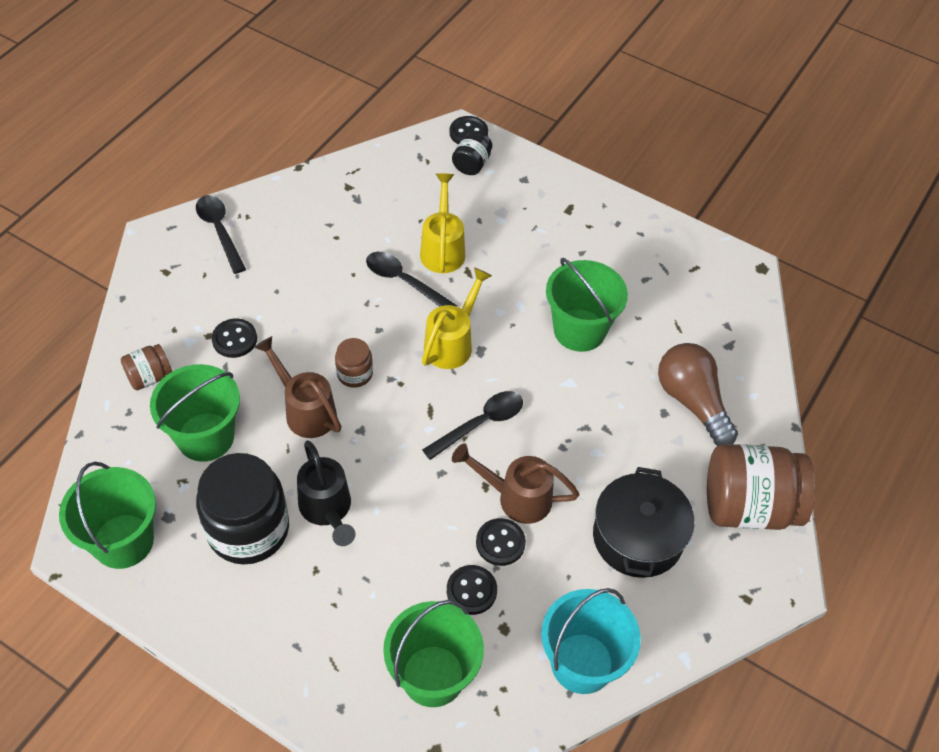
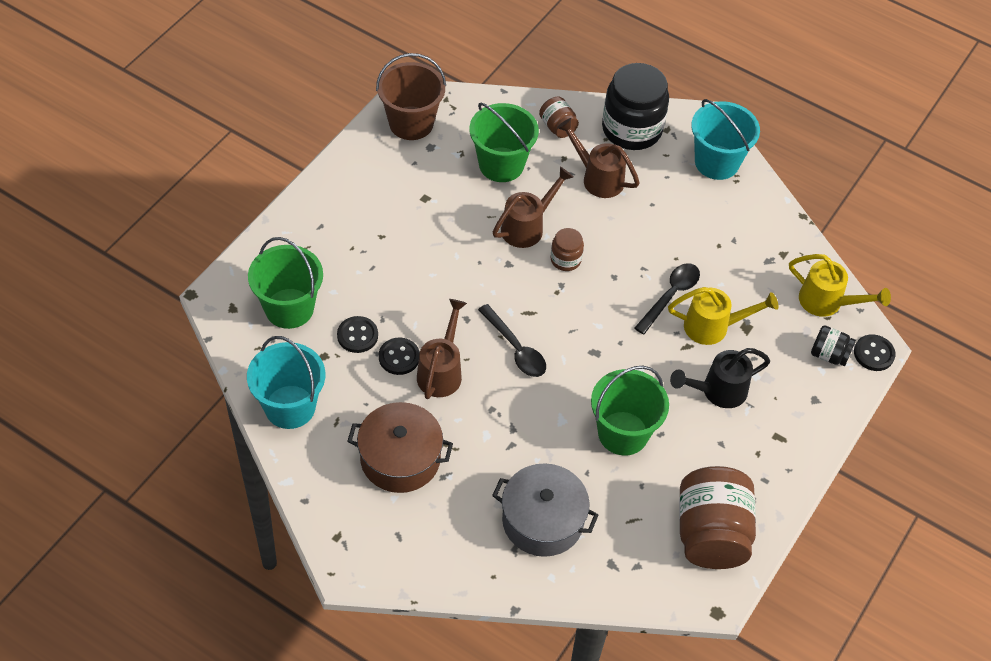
camera: 90 degrees right, 0 degrees up
green bucket [59,462,156,569] -> brown bucket [376,53,446,140]
black spoon [196,195,246,274] -> turquoise bucket [691,99,760,180]
black jar [196,453,289,564] -> black jar moved to [602,63,669,150]
black button [212,318,257,358] -> brown watering can [557,118,640,198]
black watering can [297,440,356,546] -> black watering can moved to [670,348,770,408]
yellow watering can [422,267,492,369] -> yellow watering can moved to [789,254,891,317]
black pot [593,467,694,578] -> brown pot [347,402,453,493]
brown light bulb [658,343,738,446] -> grey pot [492,463,598,557]
brown jar [707,444,815,530] -> brown jar moved to [679,466,756,569]

